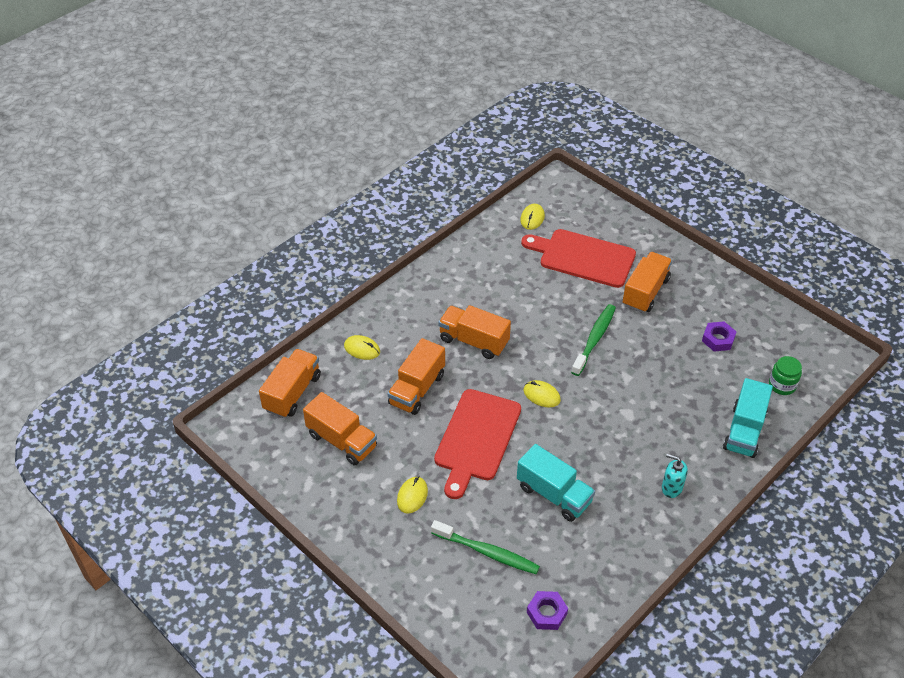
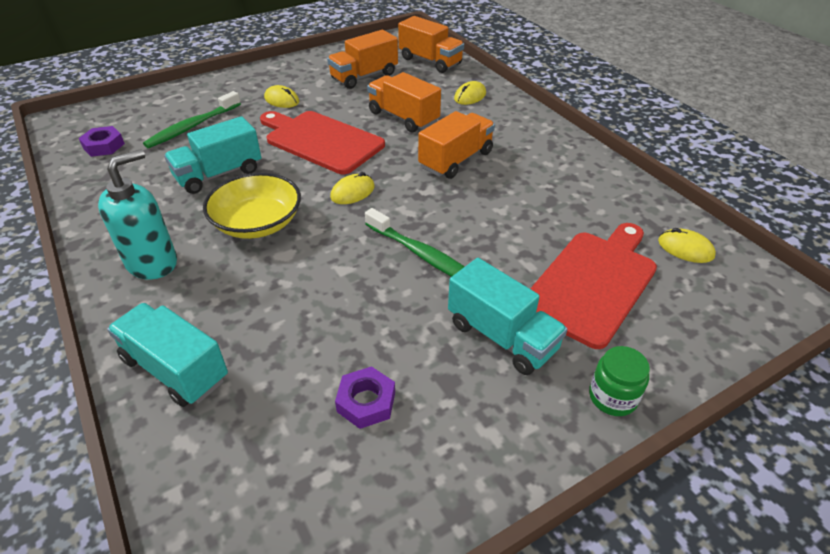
camera: 105 degrees right, 5 degrees down
orange truck [623,252,672,313] -> turquoise truck [448,258,568,375]
turquoise soap dispenser [662,454,688,498] -> turquoise soap dispenser [98,149,177,280], size x1.74
green jar [769,356,802,395] -> green jar moved to [589,346,650,416]
none -> yellow bowl [203,173,301,239]

